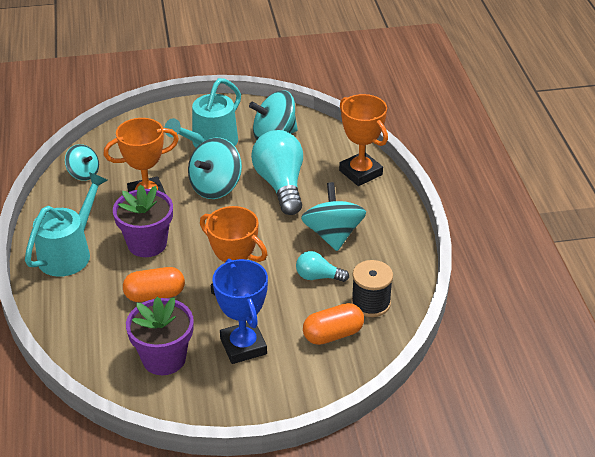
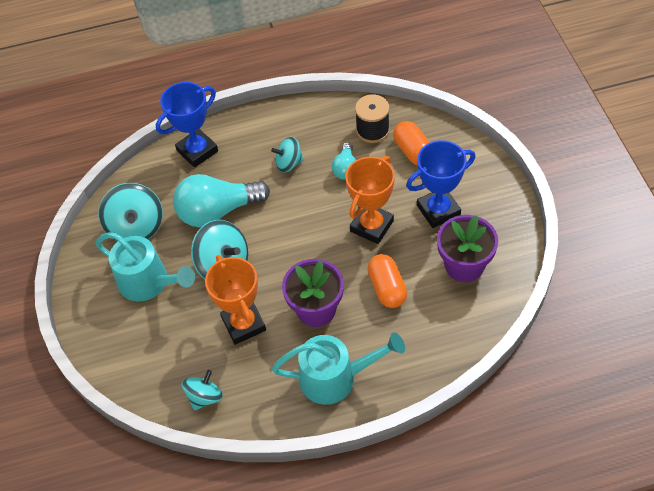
camera: 90 degrees left, 15 degrees up
turquoise watering can [25,172,108,277] -> turquoise watering can turned 150 degrees clockwise [272,333,405,405]
turquoise spinning top [301,182,366,251] -> turquoise spinning top [271,137,304,173], size x0.61
orange trophy [339,94,388,186] -> blue trophy [156,82,218,168]

